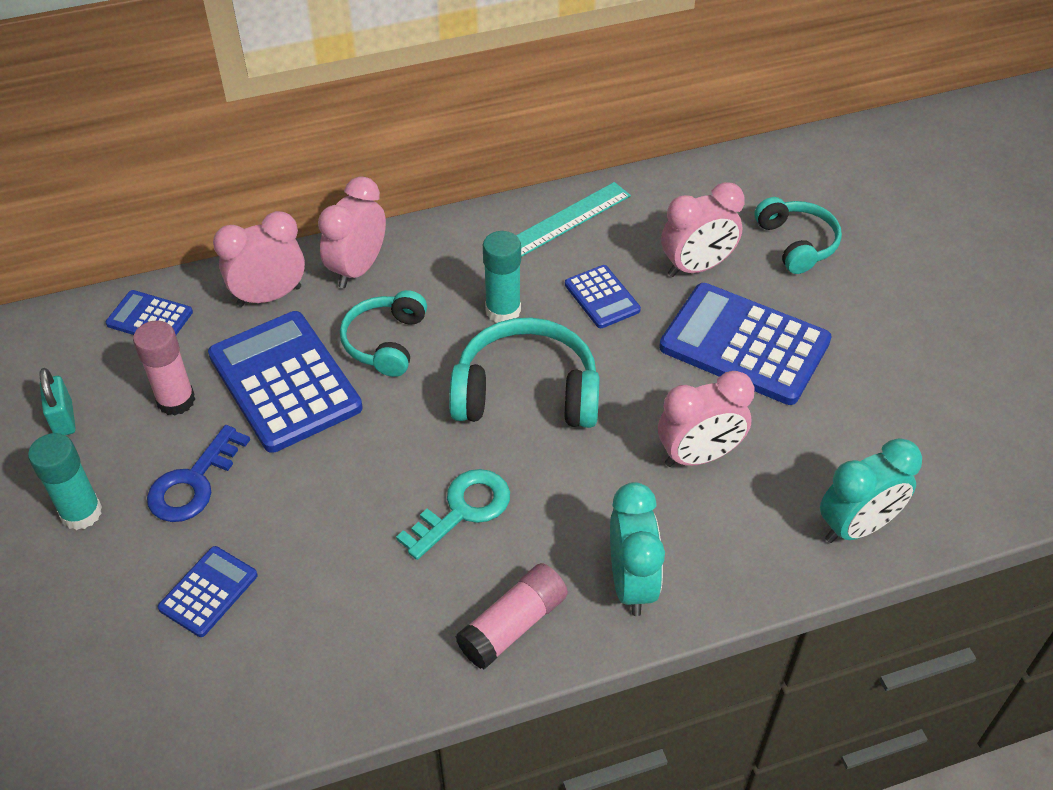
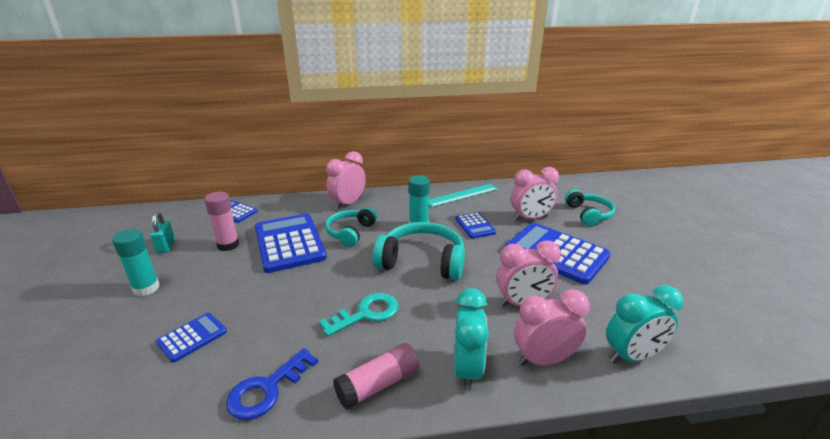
camera: 10 degrees right, 20 degrees down
blue key [147,425,250,522] -> blue key moved to [226,348,319,420]
pink clock [213,211,305,307] -> pink clock moved to [514,289,590,366]

